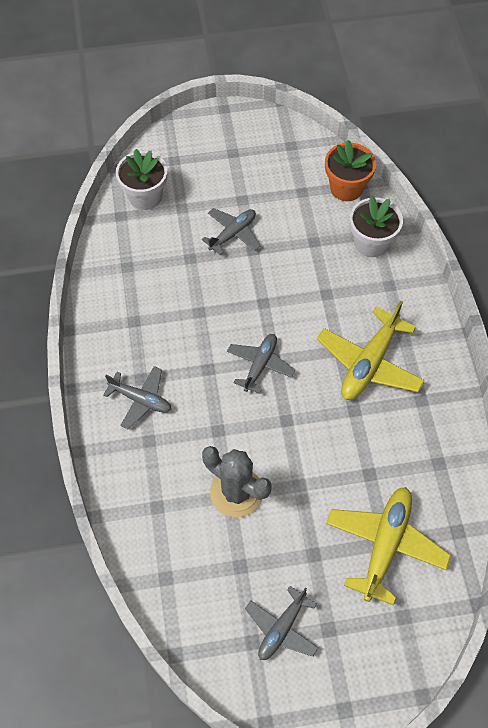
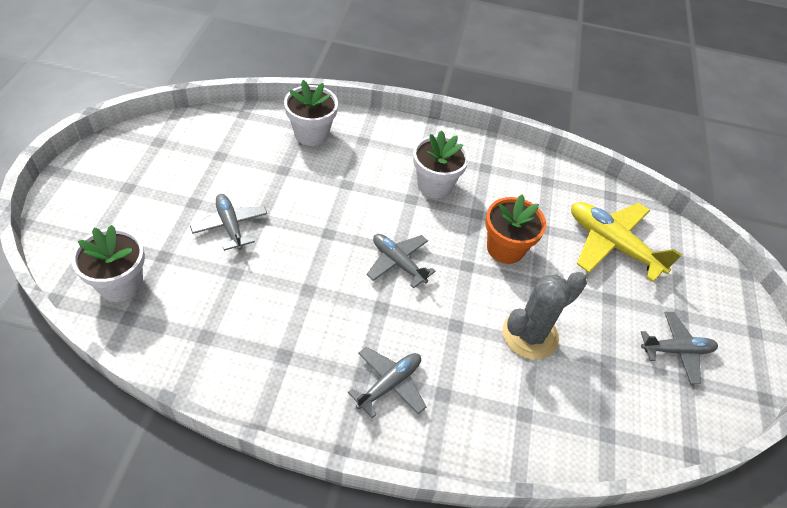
camera: 75 degrees left, 10 degrees down
grey plane [245,586,318,660] -> grey plane turned 60 degrees counterclockwise [641,312,718,384]
yellow plane [317,300,425,400] -> white flower pot [413,130,469,198]
orange flower pot [325,140,376,201] -> orange flower pot moved to [485,195,546,264]

